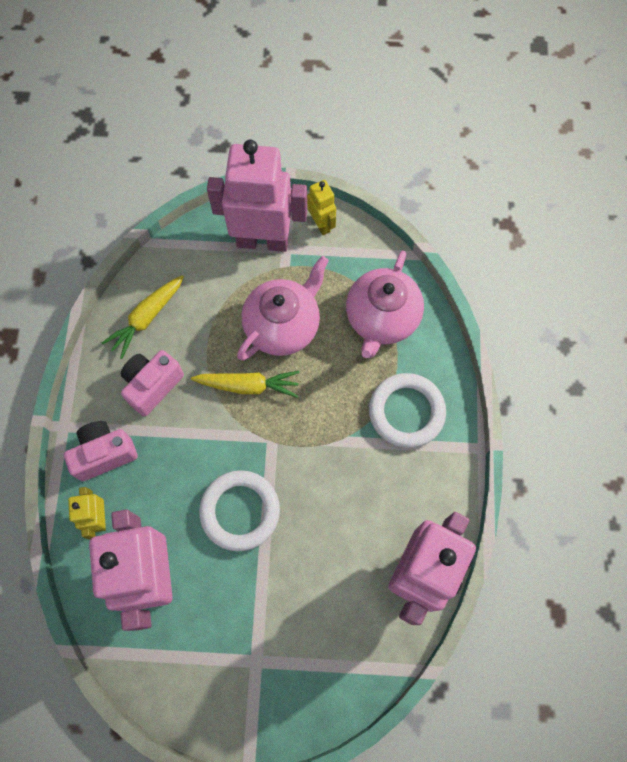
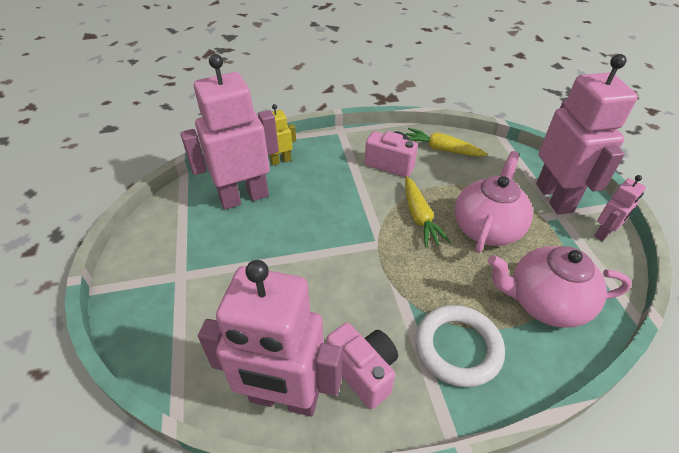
camera: 75 degrees right, 25 degrees down
pink camera [64,421,138,481] -> pink camera moved to [326,323,398,409]
white ring [199,470,280,551] -> none
pink teapot [237,256,329,361] -> pink teapot turned 90 degrees counterclockwise [455,151,533,253]
yellow robot [307,180,336,235] -> pink robot [594,175,646,241]

